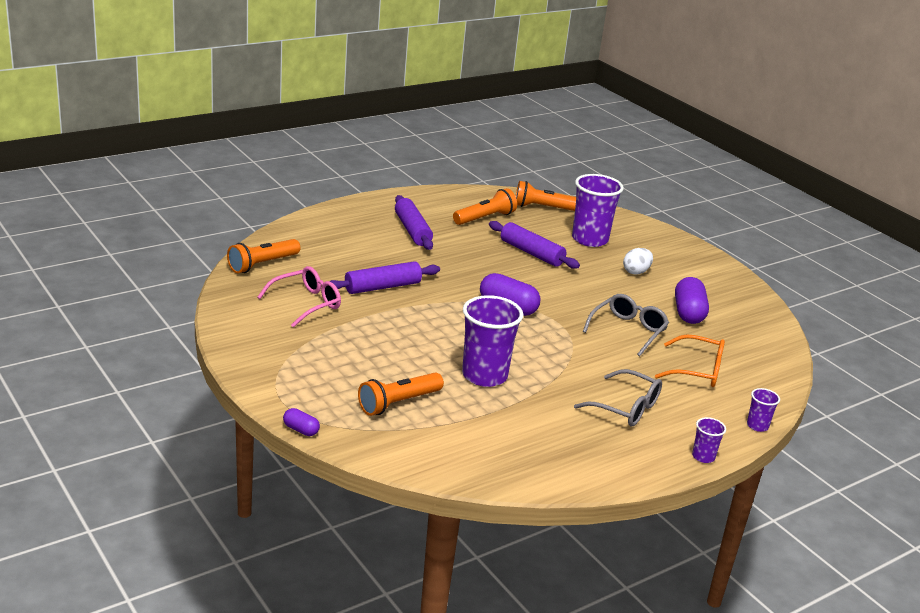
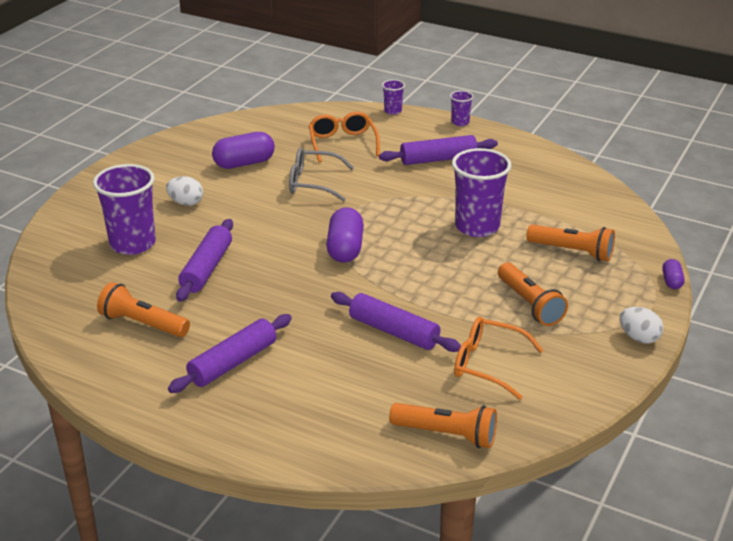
camera: 115 degrees left, 5 degrees up
pink glasses [258,266,341,327] -> orange glasses [454,317,544,400]
orange flashlight [516,181,576,211] -> orange flashlight moved to [498,263,568,326]
grey glasses [574,369,662,427] -> purple rolling pin [379,135,498,165]
none -> white egg [620,307,663,344]

